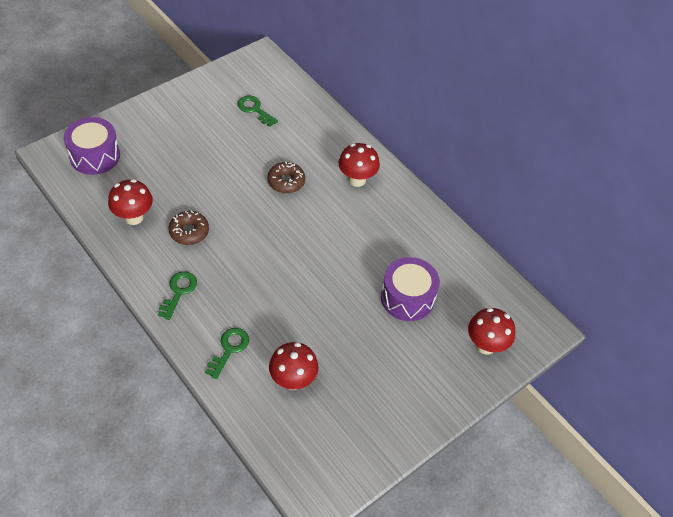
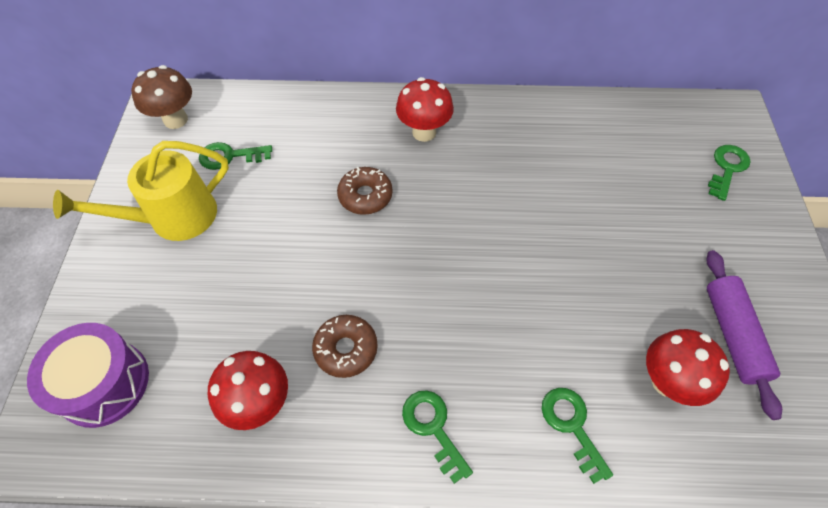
camera: 45 degrees left, 5 degrees up
purple drum [381,257,440,321] -> none
red mushroom [468,308,515,354] -> green key [708,145,750,201]
none -> yellow watering can [53,141,229,241]
none -> brown mushroom [131,65,192,129]
none -> purple rolling pin [707,250,782,420]

